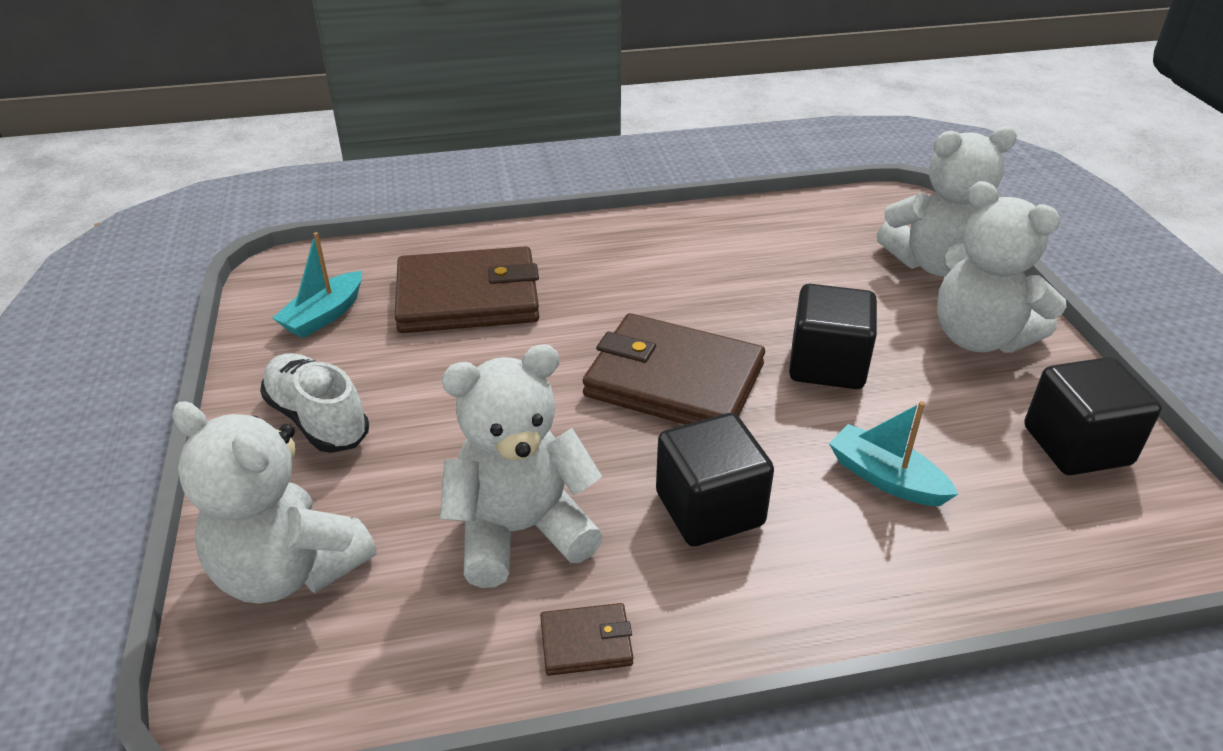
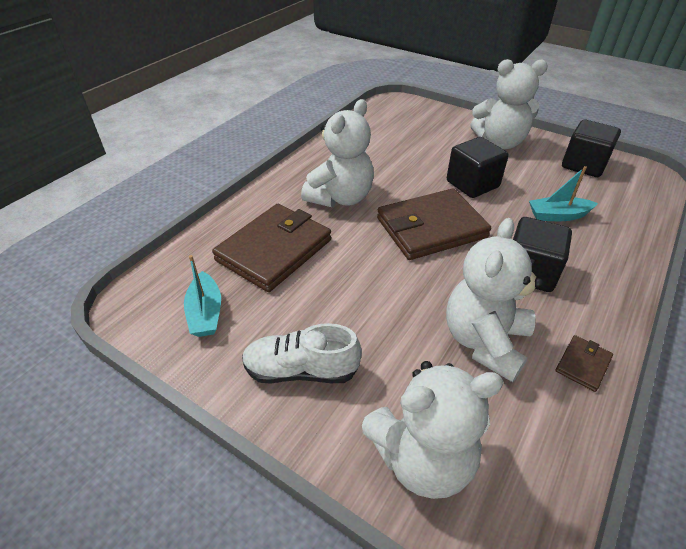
camera: 45 degrees left, 5 degrees up
white teddy bear [877,126,1017,277] -> white teddy bear moved to [301,99,374,207]

